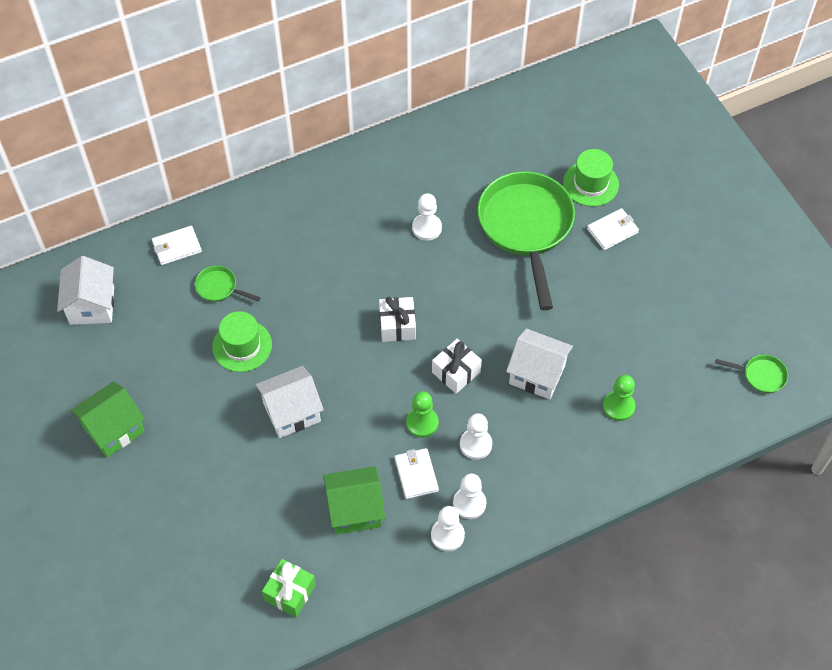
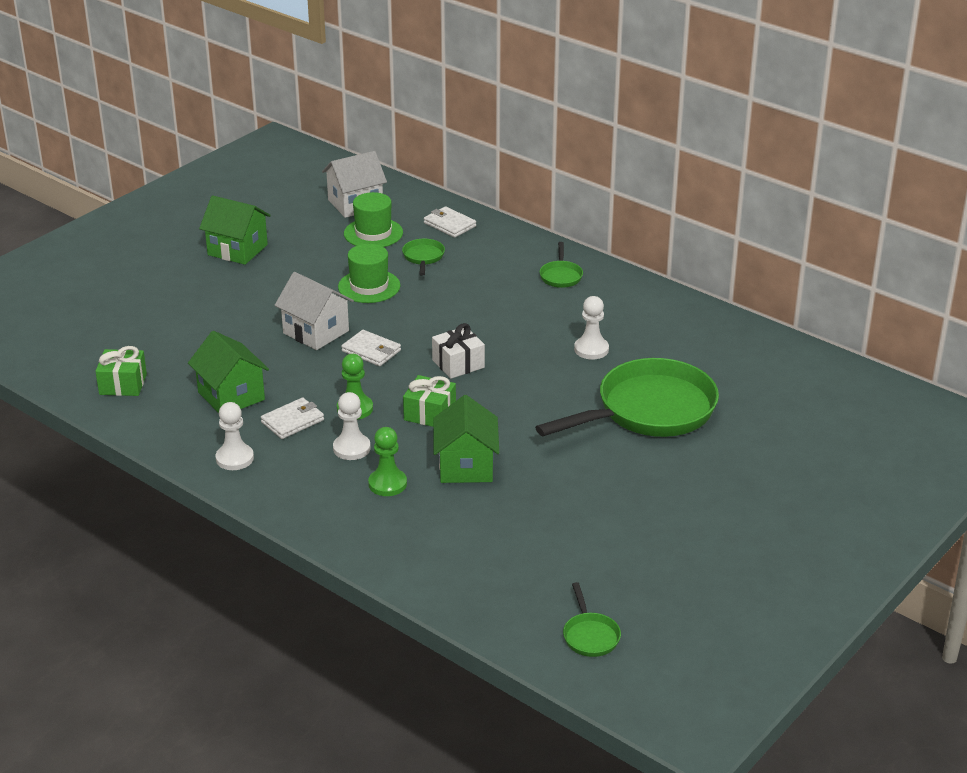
camera: 65 degrees right, 25 degrees down
white gift [432,339,482,394] -> green gift [403,375,456,427]
white pawn [453,473,486,519] -> none
white house [506,329,573,399] -> green house [433,395,499,483]
green hat [563,149,619,206] -> green hat moved to [344,192,403,247]
white wallet [587,208,639,250] -> white wallet moved to [341,330,401,366]
green pawn [603,375,635,421] -> green pawn moved to [368,427,407,496]
none -> green pan [540,242,583,288]

